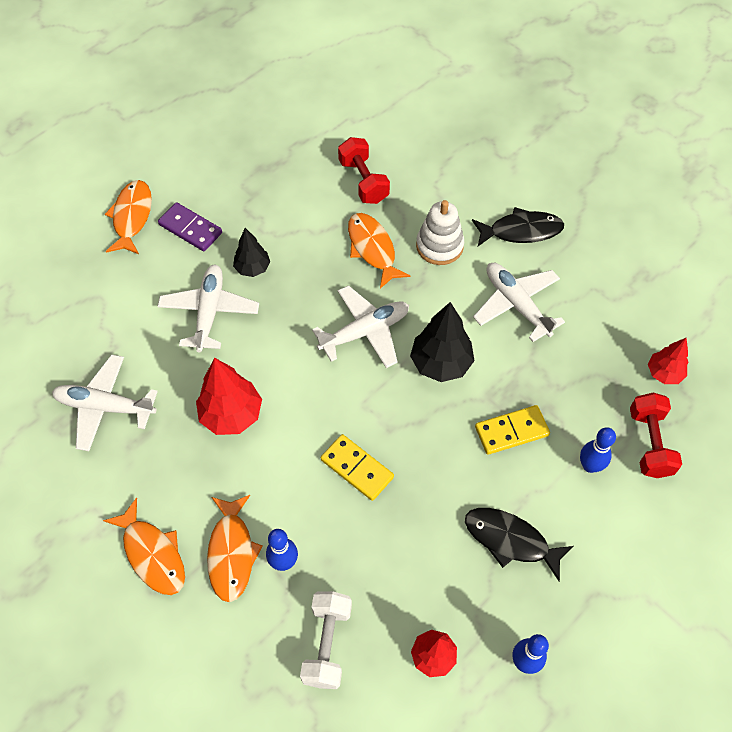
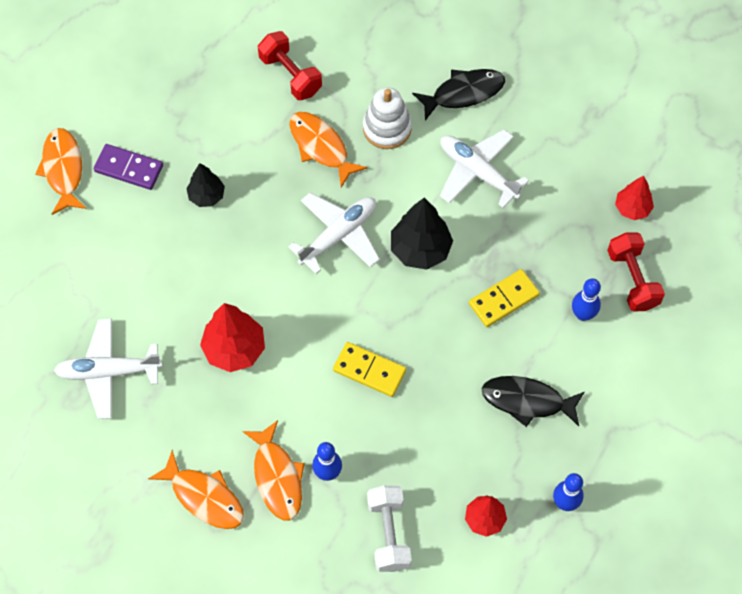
camera: 15 degrees left, 5 degrees up
white plane [157,265,259,353] -> none

